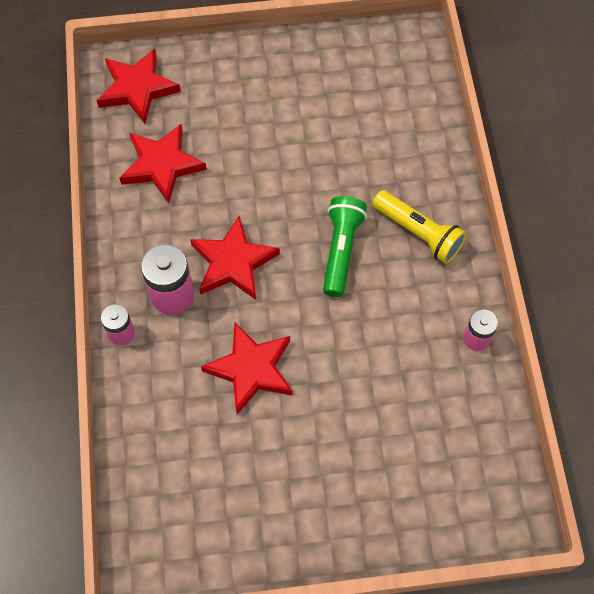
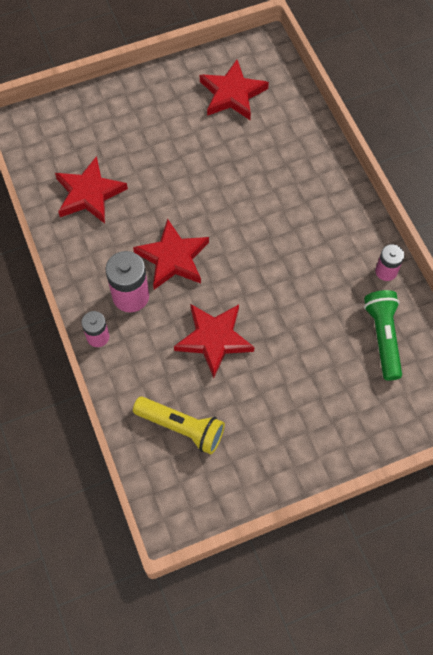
camera: 15 degrees left, 0 degrees up
red star [97,49,181,124] -> red star moved to [200,60,269,120]
green flashlight [323,196,367,297] -> green flashlight moved to [364,290,402,381]
yellow flashlight [372,190,467,264] -> yellow flashlight moved to [133,397,225,454]

